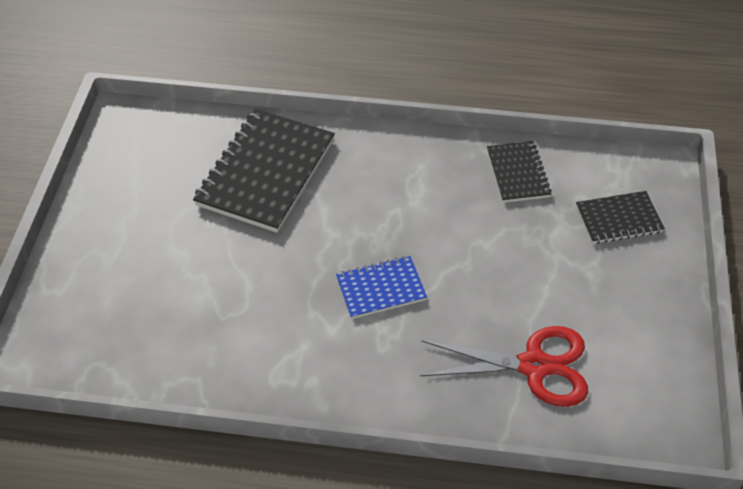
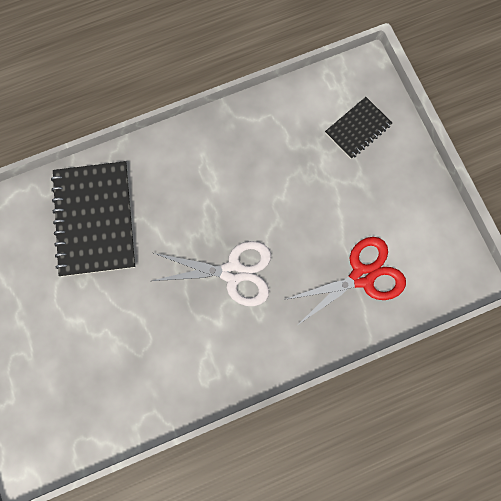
camera: 30 degrees left, 25 degrees up
blue notebook [336,256,427,319] -> white scissors [152,241,271,306]
black notebook [487,141,552,203] -> none

